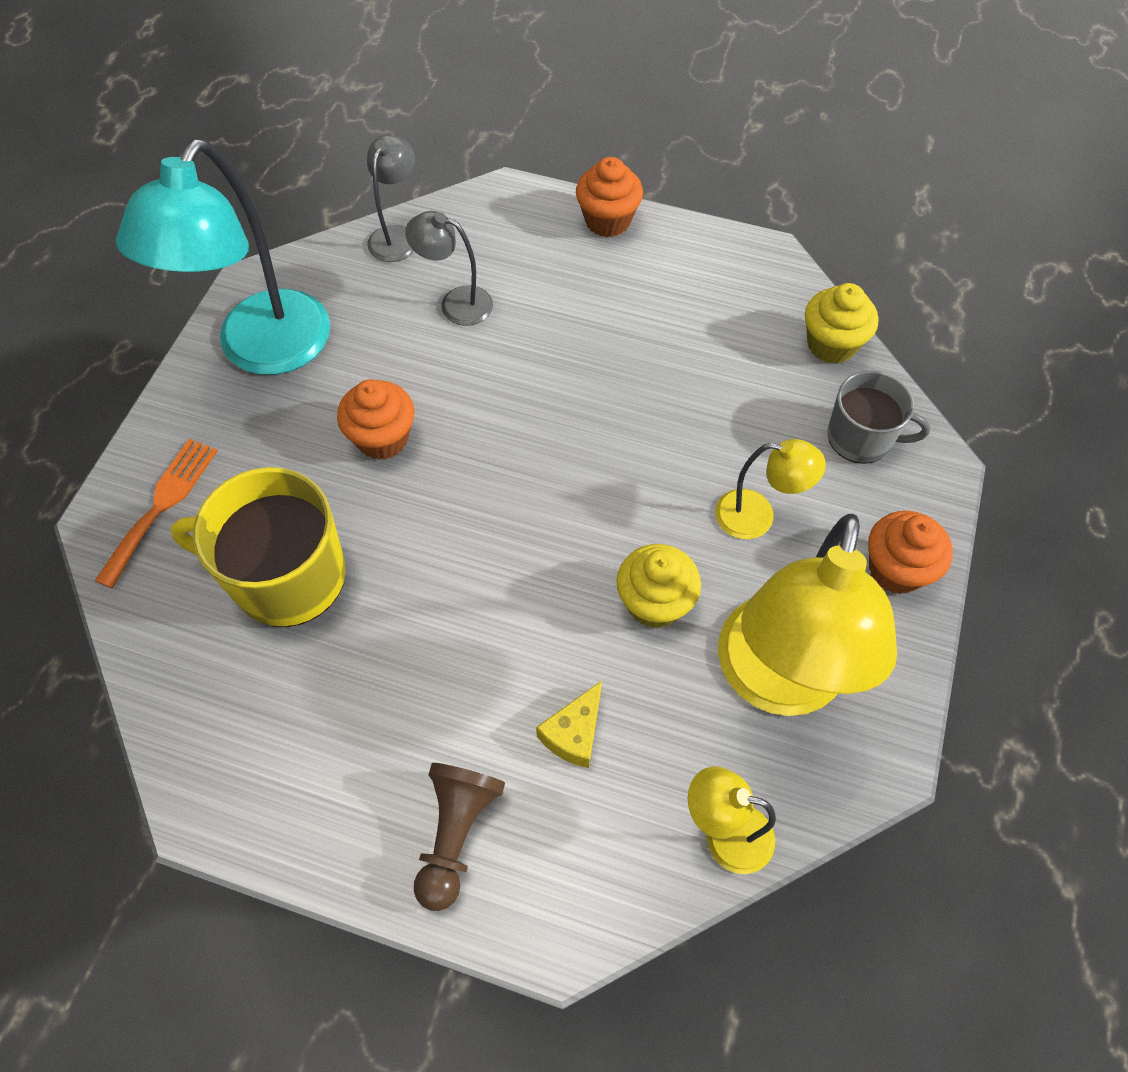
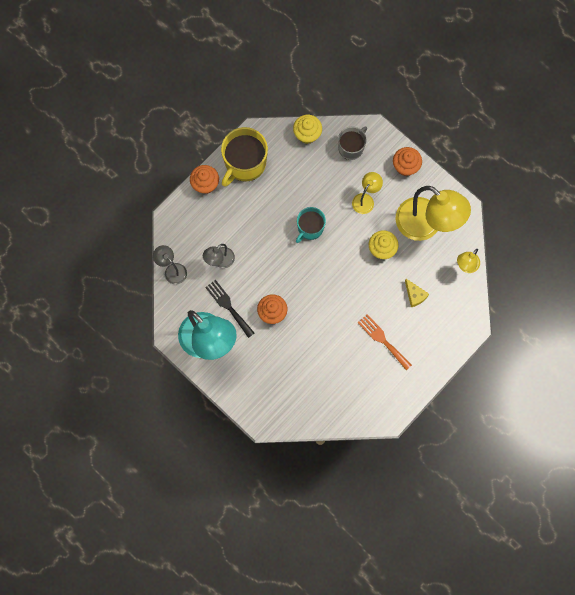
camera: 65 degrees left, 15 degrees up
orange fork [95,439,218,588] -> orange fork moved to [358,314,412,370]
yellow mug [170,467,346,627] -> yellow mug moved to [221,127,268,187]
brown pawn [414,763,505,911] -> none
none -> black fork [205,280,254,338]
none -> turquoise mug [296,207,326,243]

